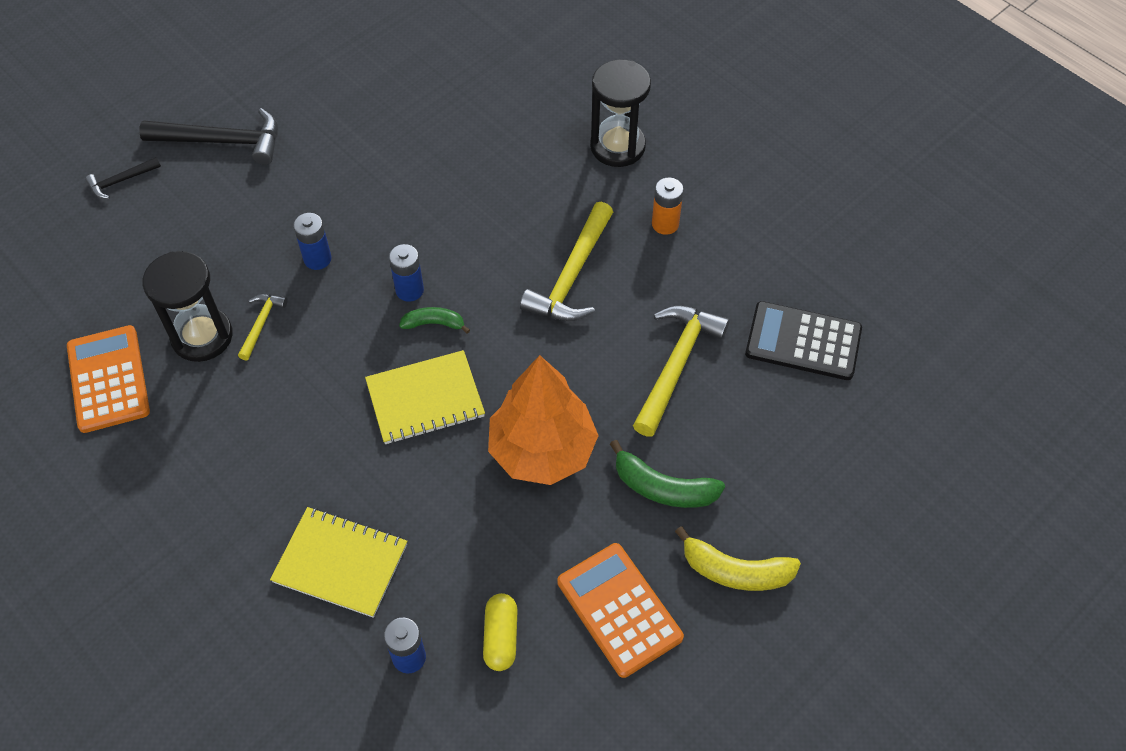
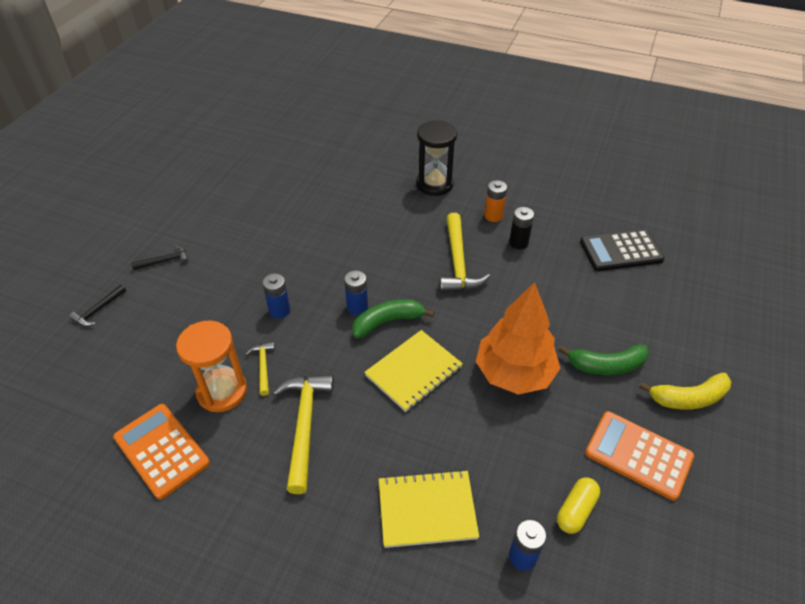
camera: 25 degrees left, 10 degrees down
black hammer [139,108,278,165] -> black hammer [131,245,189,270], size x0.52
black hourglass [142,251,233,362] -> orange hourglass [176,321,247,412]
green banana [399,307,470,334] -> green banana [352,299,435,339], size x1.60
yellow capsule [483,593,518,671] -> yellow capsule turned 60 degrees clockwise [557,478,600,534]
yellow hammer [633,306,730,437] -> yellow hammer moved to [273,374,334,494]
none -> black battery [509,207,534,249]

